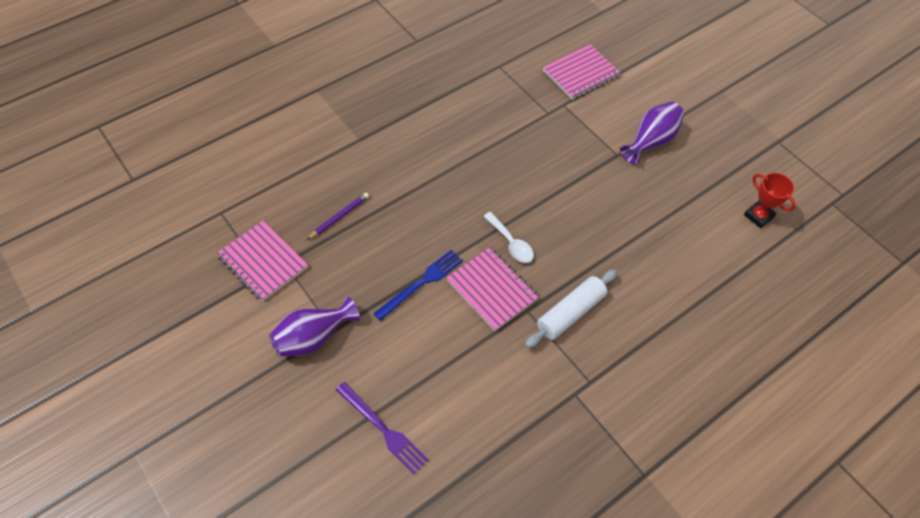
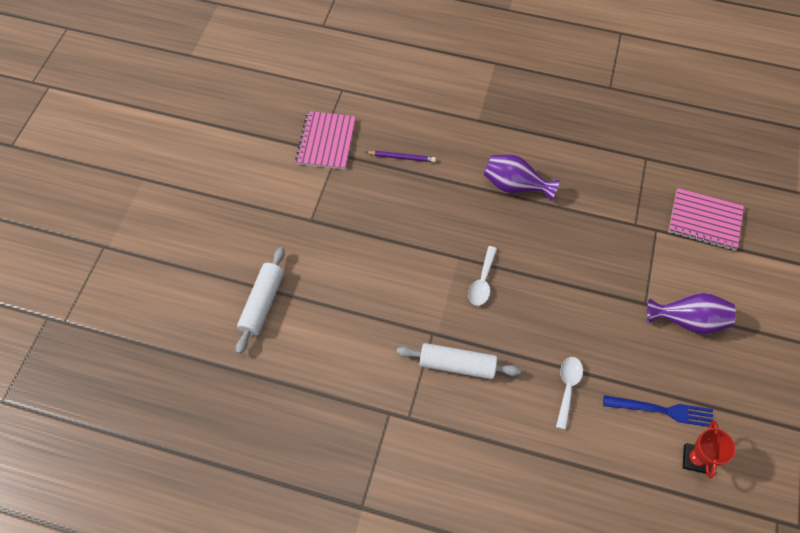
camera: 55 degrees right, 5 degrees up
purple vase [269,296,360,357] -> purple vase moved to [483,154,560,201]
purple fork [336,382,429,474] -> white rolling pin [236,247,285,354]
blue fork [373,250,463,321] -> blue fork moved to [603,395,713,428]
pink notebook [446,247,539,331] -> none
none -> white spoon [556,357,583,430]

